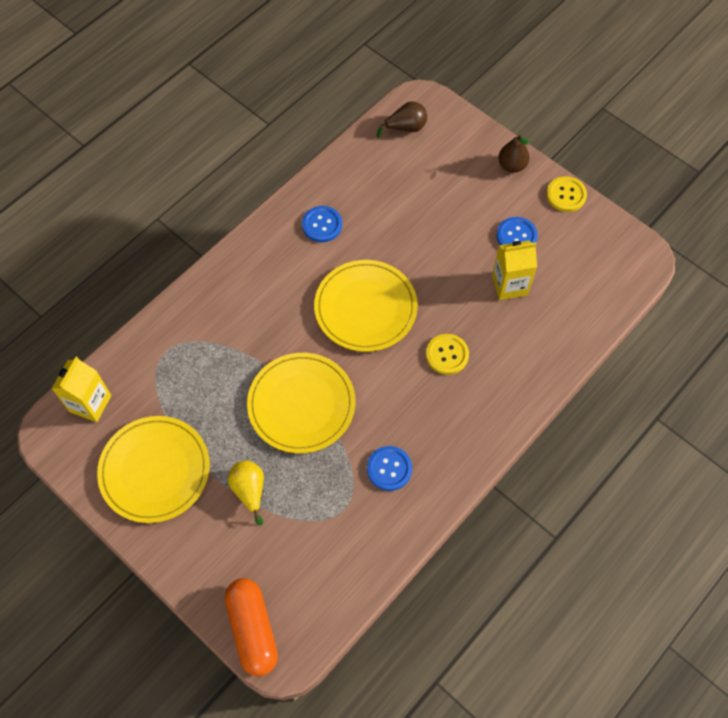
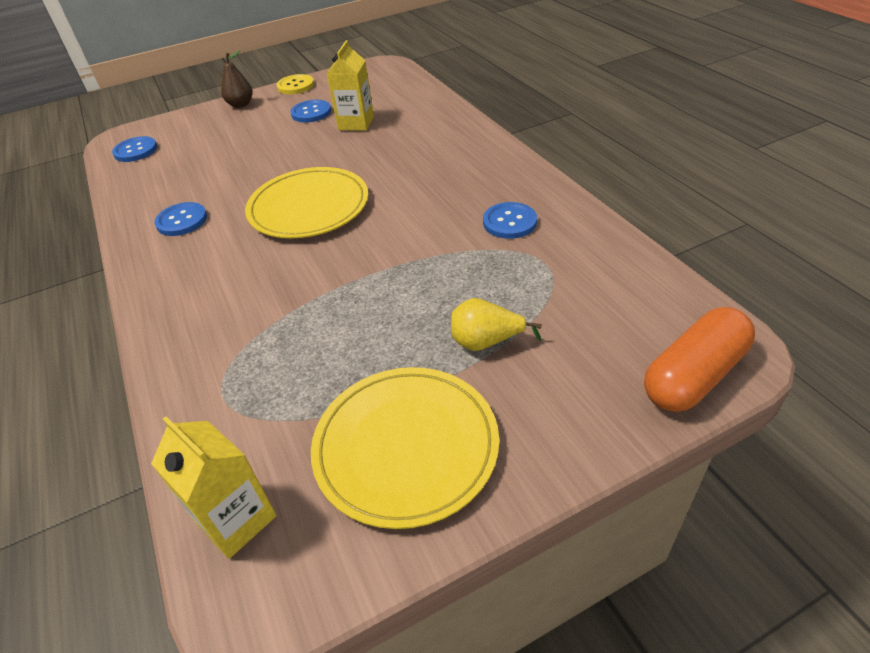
camera: 65 degrees left, 20 degrees down
orange capsule [225,578,278,677] -> orange capsule turned 45 degrees counterclockwise [644,307,755,412]
yellow plate [247,353,355,453] -> none
brown pear [377,101,427,137] -> blue button [112,136,157,162]
yellow button [426,334,469,375] -> none

